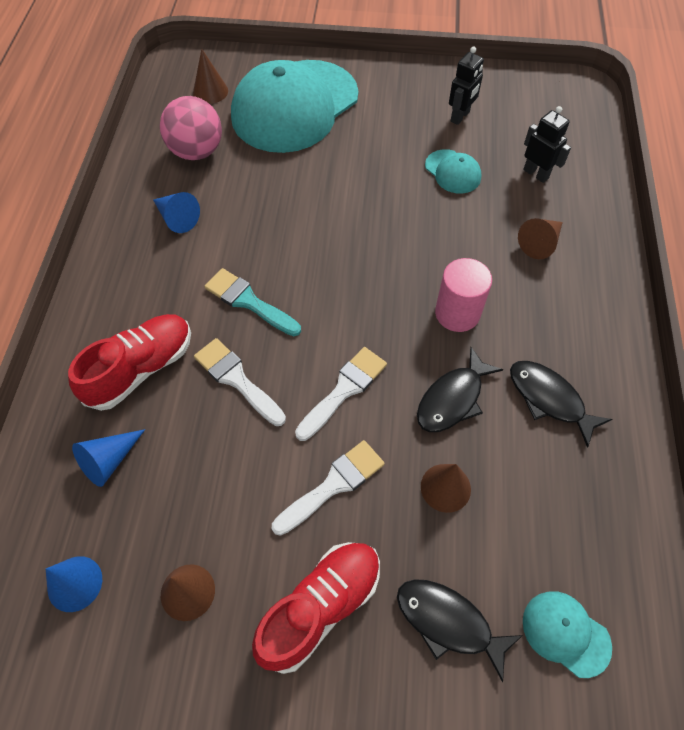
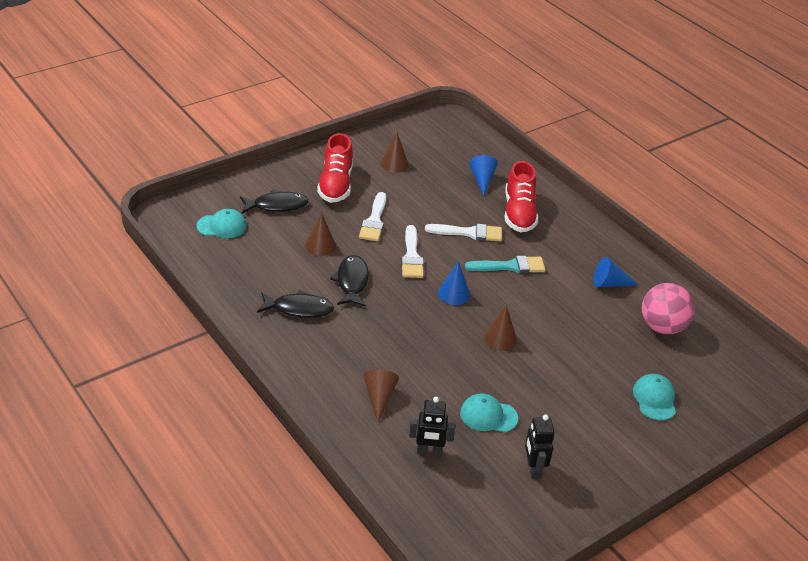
camera: 135 degrees right, 20 degrees down
blue cone [46,556,102,612] -> blue cone moved to [438,261,470,305]
brown cone [193,49,228,104] -> brown cone moved to [484,305,517,351]
turquoise cap [231,60,358,153] -> turquoise cap [633,374,676,420], size x0.41
pink cylinder [435,258,492,332] -> none

